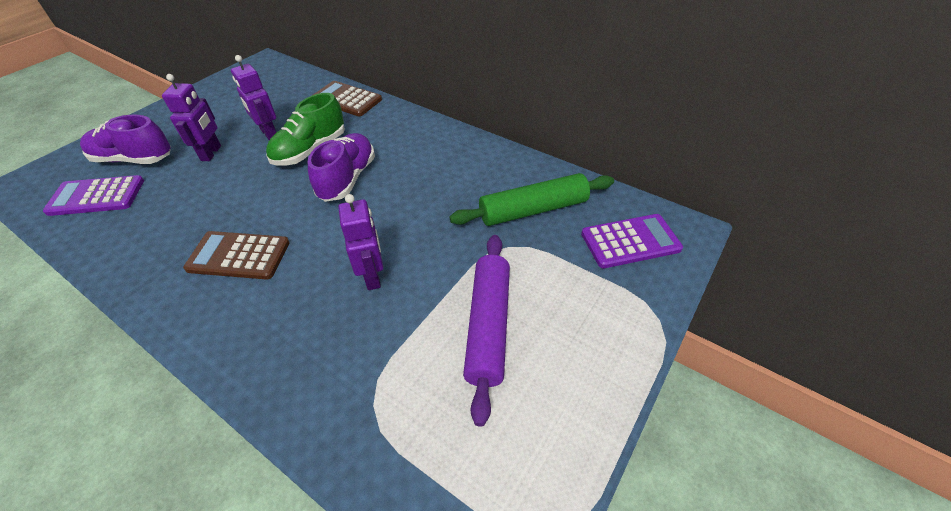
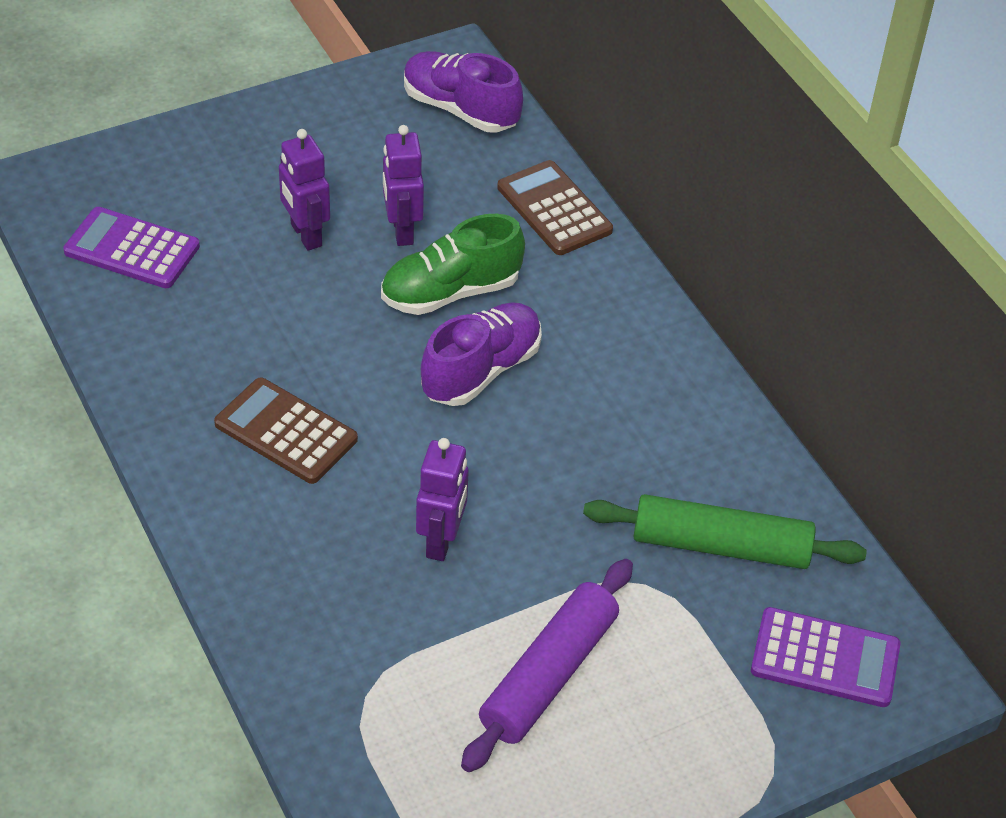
camera: 25 degrees right, 0 degrees up
purple shoe [80,115,171,164] -> purple shoe moved to [404,51,523,132]
purple robot [162,74,221,161] -> purple robot turned 120 degrees clockwise [279,129,330,251]

